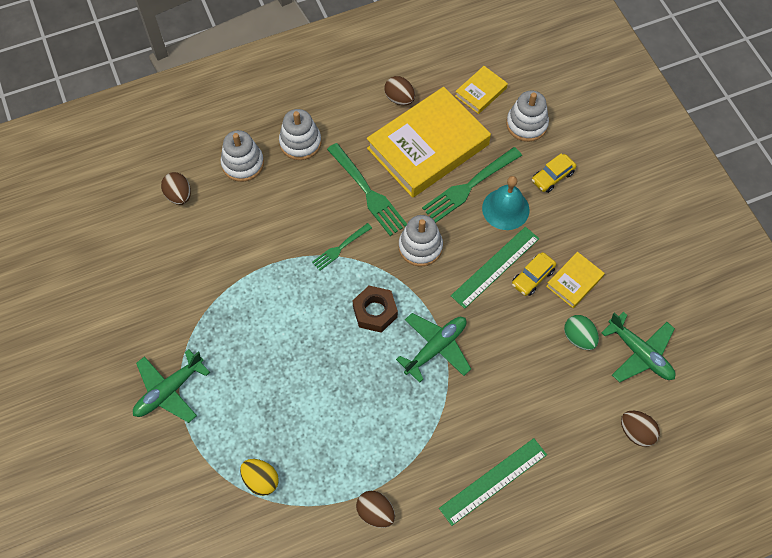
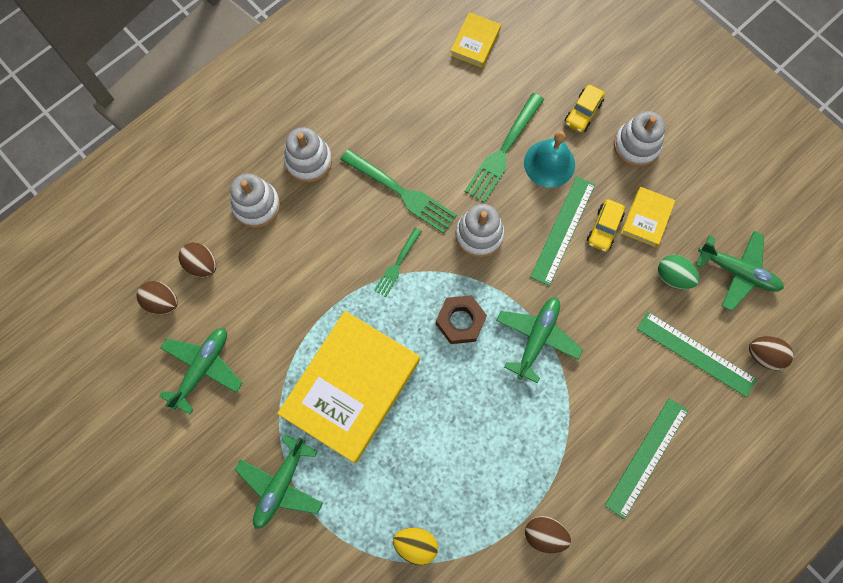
camera: 20 degrees left, 10 degrees up
yellow book [367,87,491,198] -> yellow book moved to [277,311,420,463]
brown egg [384,76,415,105] -> brown egg moved to [137,281,178,315]
white stacking toy [506,91,549,142] -> white stacking toy moved to [614,111,665,167]
none -> green plane [159,328,242,414]
none -> green ruler [637,312,757,397]

